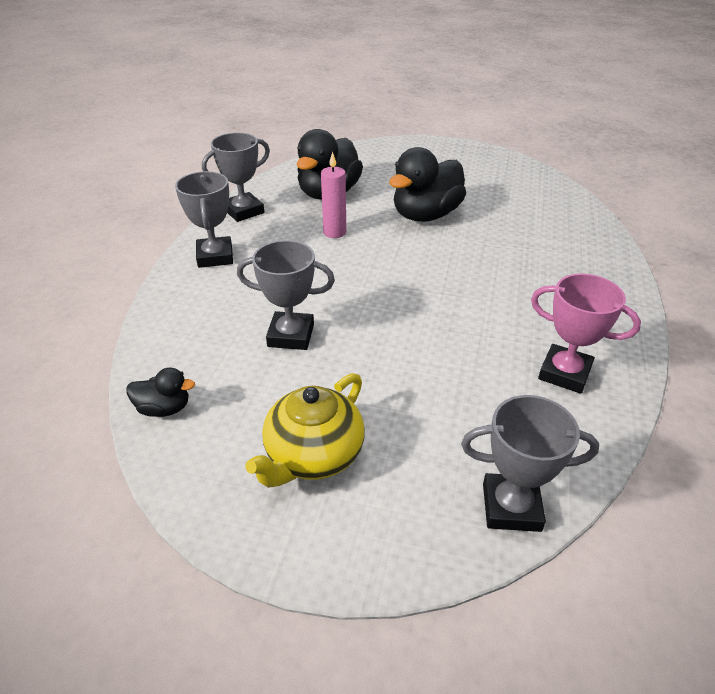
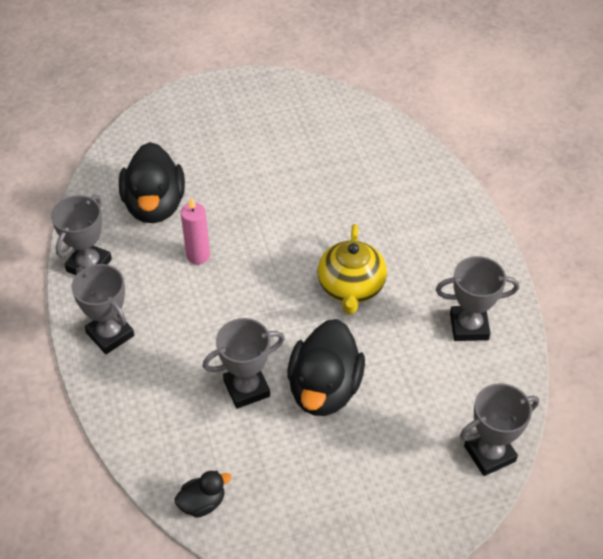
camera: 30 degrees left, 10 degrees up
yellow teapot [245,373,365,488] -> yellow teapot moved to [317,224,387,314]
black duck [389,147,466,222] -> black duck moved to [287,319,365,416]
pink trophy [531,274,641,394] -> grey trophy [436,256,519,341]

